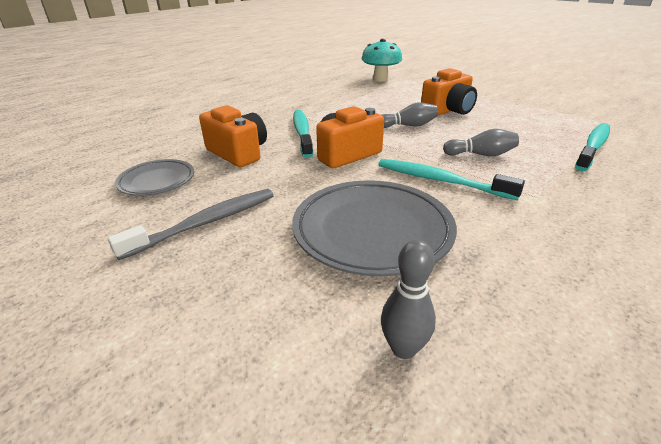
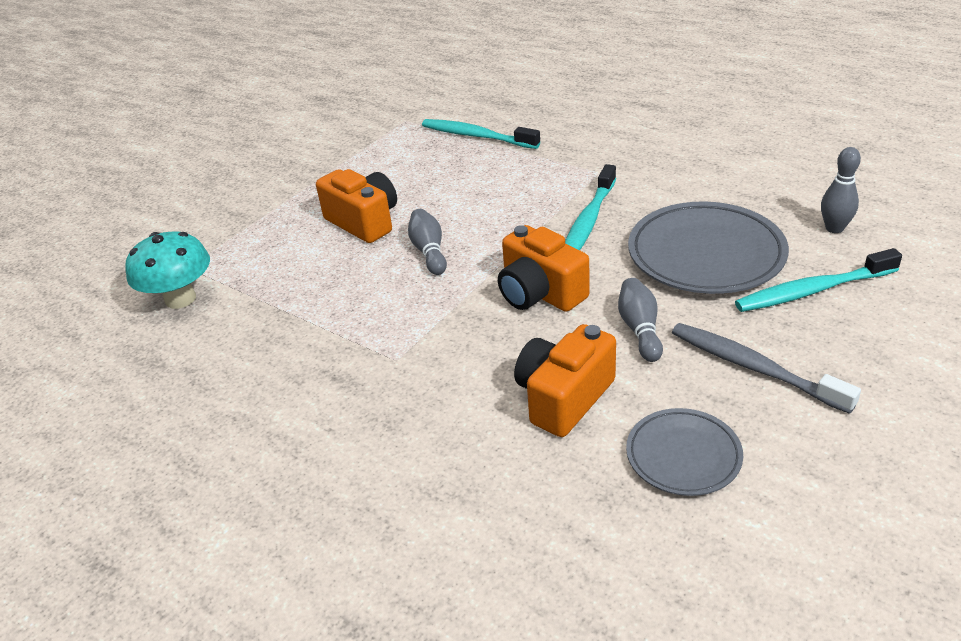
camera: 95 degrees left, 5 degrees up
turquoise toothbrush [293,109,313,158] -> turquoise toothbrush moved to [735,248,902,312]
grey bowling pin [443,129,519,156] -> grey bowling pin moved to [618,278,663,362]

